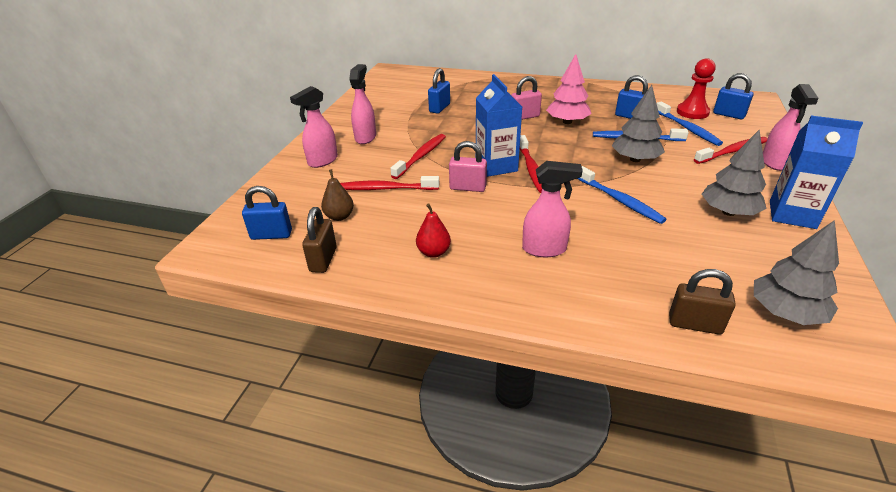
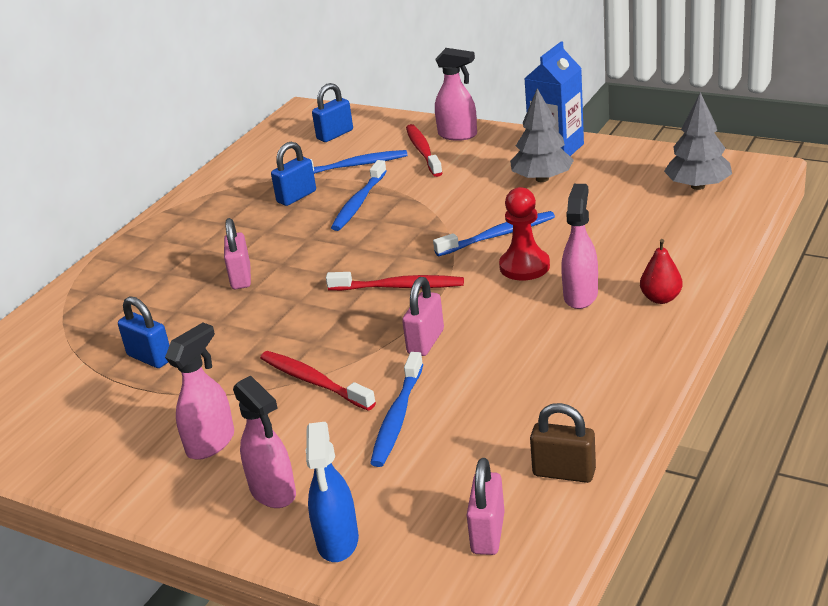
camera: 75 degrees left, 5 degrees down
blue padlock [242,186,292,240] -> pink padlock [467,458,505,555]
brown pear [321,169,354,221] -> none
red toothbrush [340,176,439,190] -> blue toothbrush [370,352,423,467]
pink spray bottle [349,64,376,144] -> pink spray bottle turned 105 degrees clockwise [165,323,234,460]
red pear [416,204,451,258] -> red pear moved to [640,239,683,304]
blue carton [476,74,522,177] -> none
pink tree [546,54,592,124] -> none
grey tree [612,85,665,162] -> none
brown padlock [669,269,736,335] -> none
red pawn [677,58,715,119] -> red pawn moved to [499,187,550,280]
none -> blue spray bottle [306,422,359,562]

